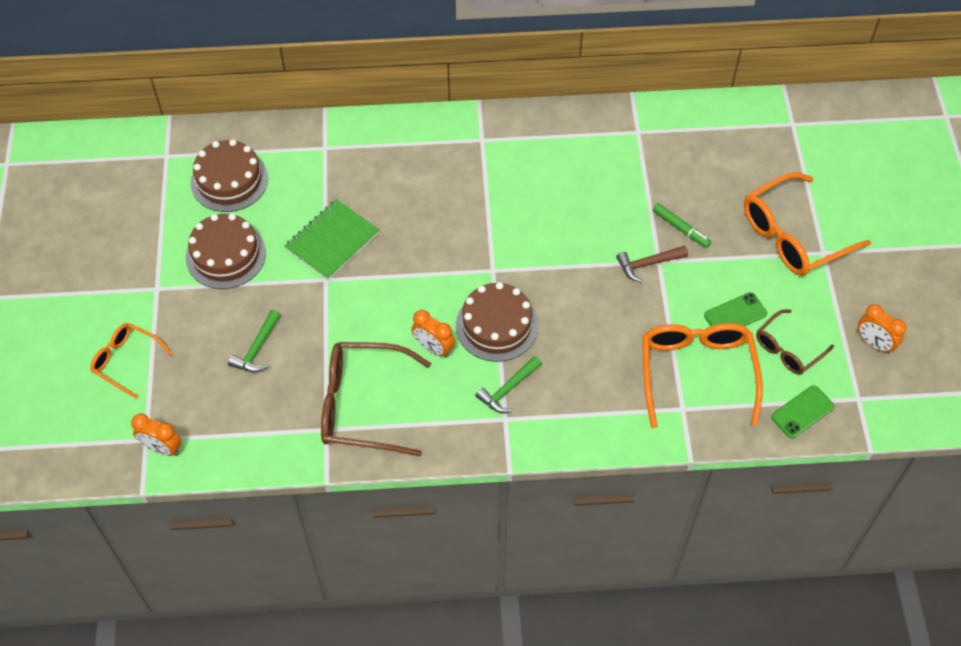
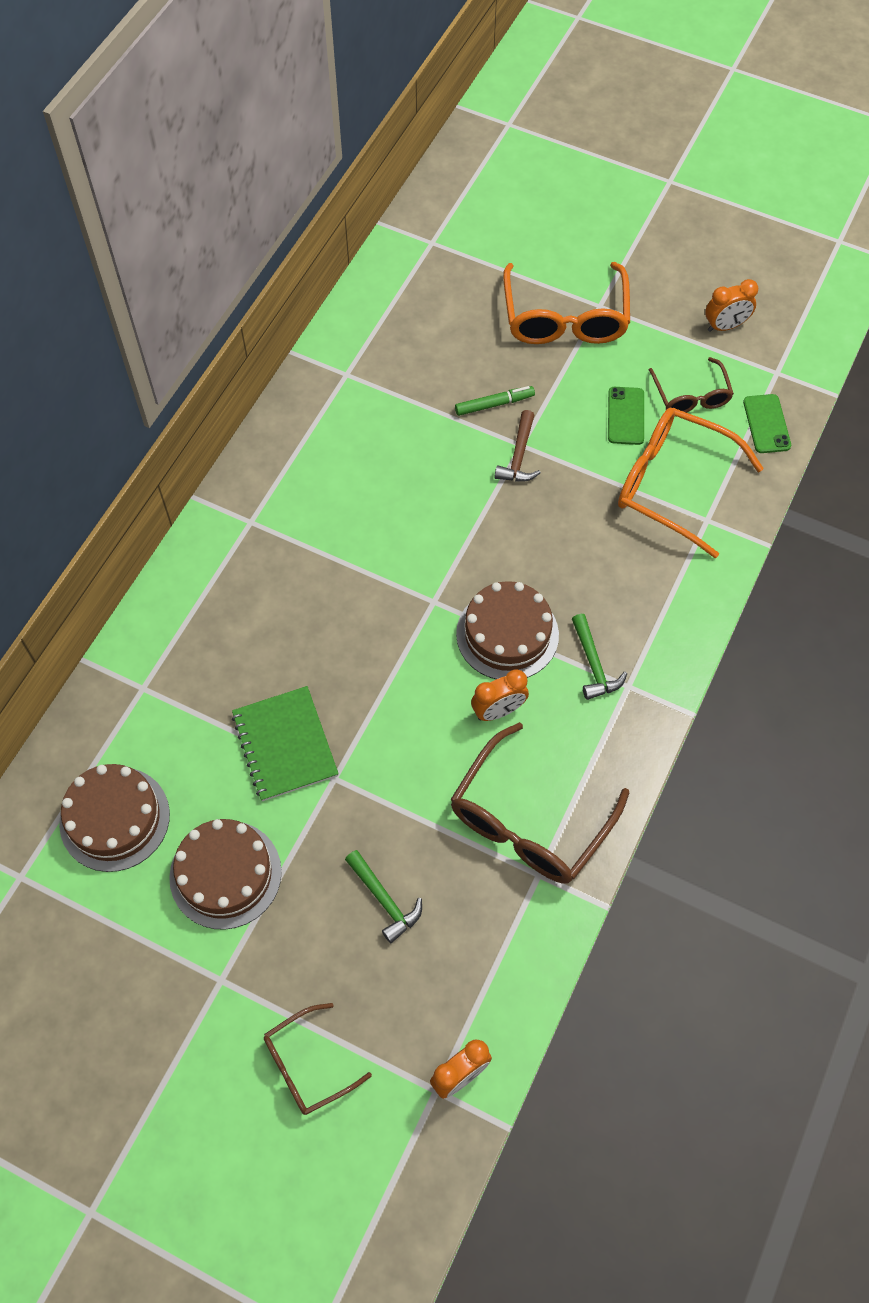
camera: 60 degrees left, 5 degrees up
orange glasses [90,323,173,399] -> brown glasses [264,1003,372,1115]

